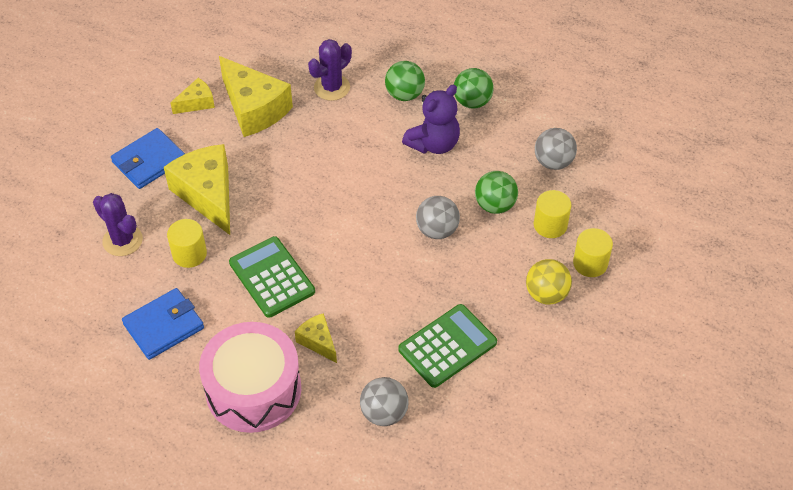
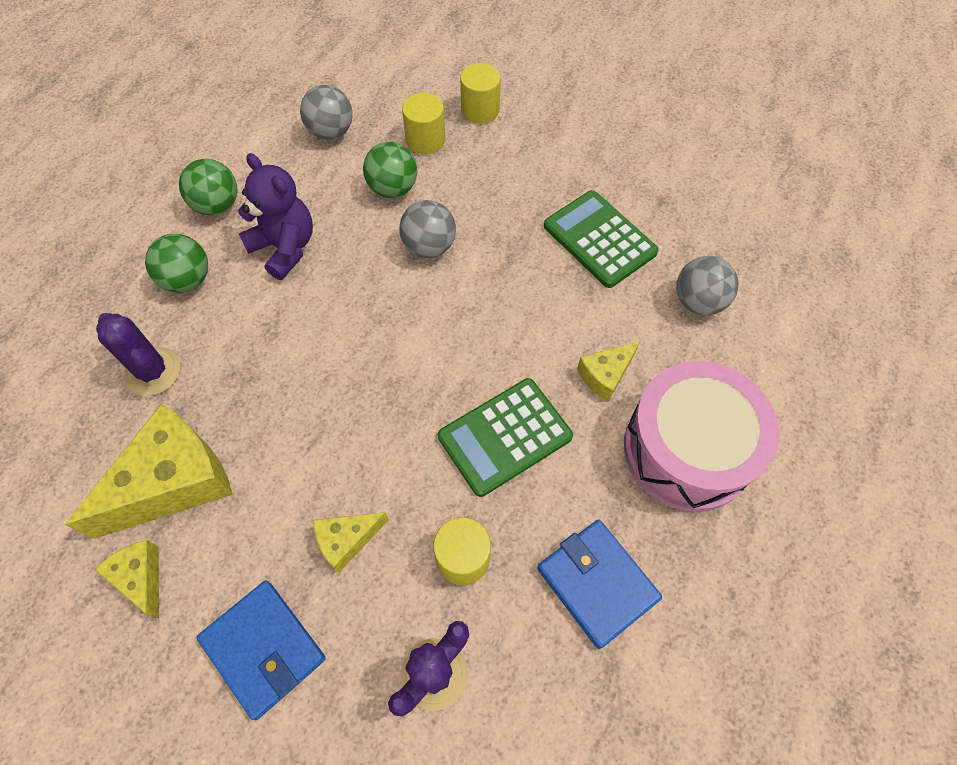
camera: 90 degrees left, 10 degrees up
yellow cheese [164,144,230,235] -> yellow cheese [313,512,389,573], size x0.50
yellow ball [526,259,572,305] -> none

